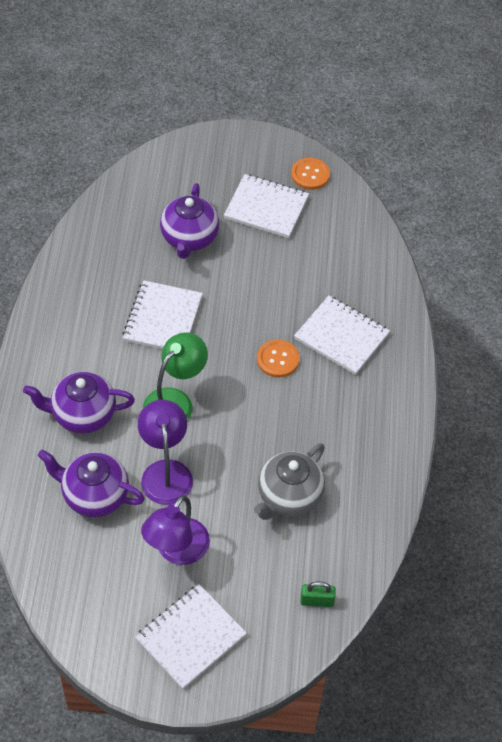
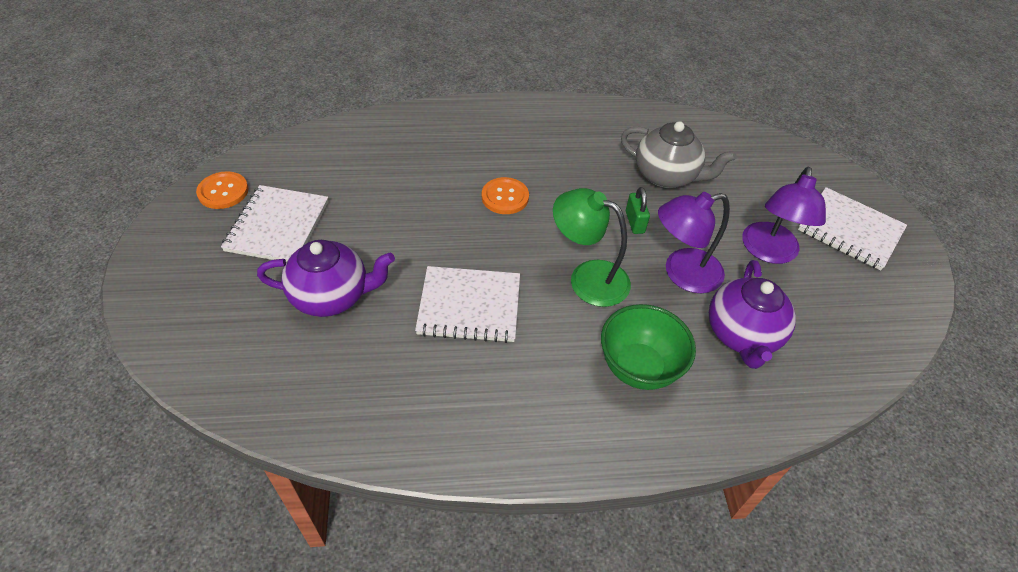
camera: 100 degrees left, 5 degrees down
purple teapot [23,372,135,433] -> green bowl [601,304,696,390]
purple lamp [141,495,210,565] -> purple lamp turned 90 degrees clockwise [742,167,826,264]
white notebook [294,295,390,375] -> none
green padlock [301,582,336,607] -> green padlock moved to [626,187,650,234]

